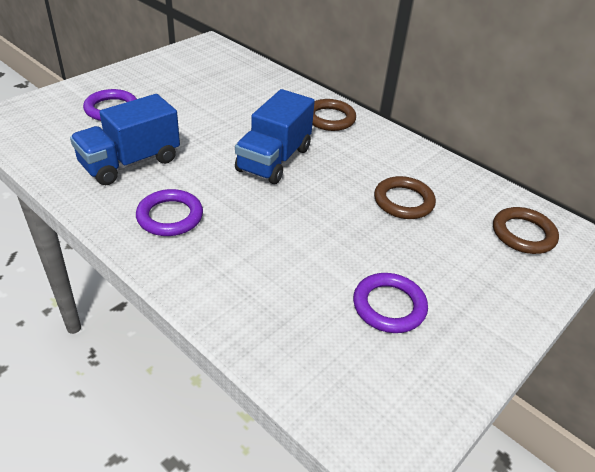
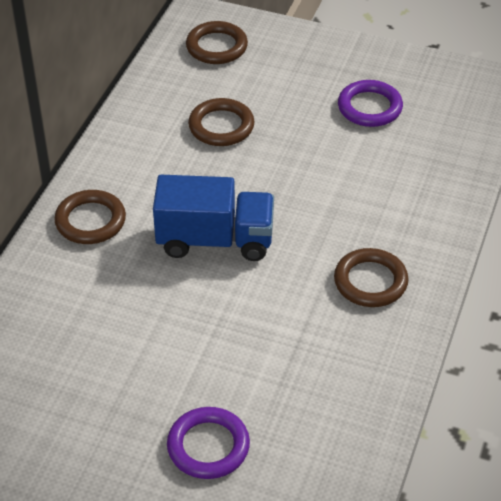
camera: 110 degrees left, 5 degrees up
blue truck [70,94,180,185] -> none
purple ring [136,189,203,236] -> brown ring [334,248,409,307]

